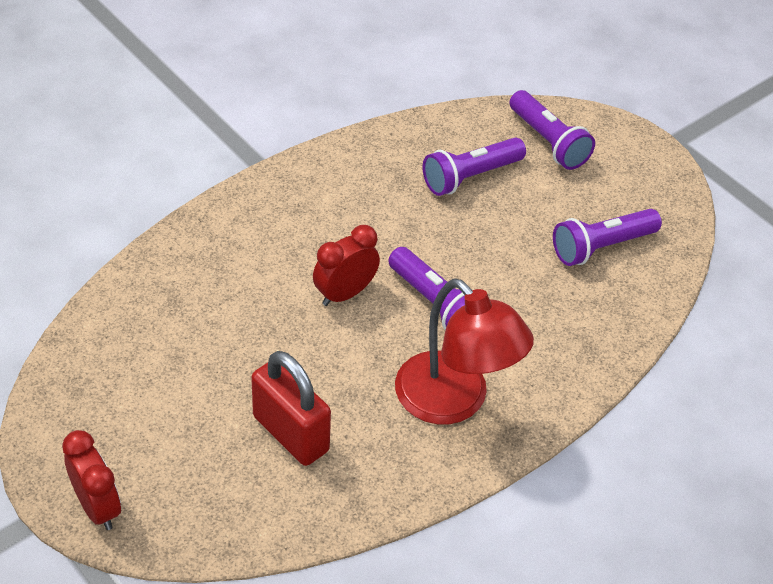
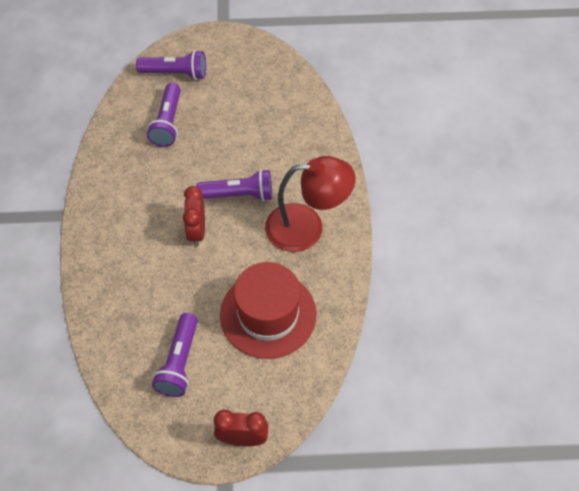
camera: 50 degrees left, 10 degrees up
red padlock [251,351,331,466] -> red hat [220,262,316,359]
purple flashlight [553,209,662,266] -> purple flashlight moved to [152,313,198,397]

